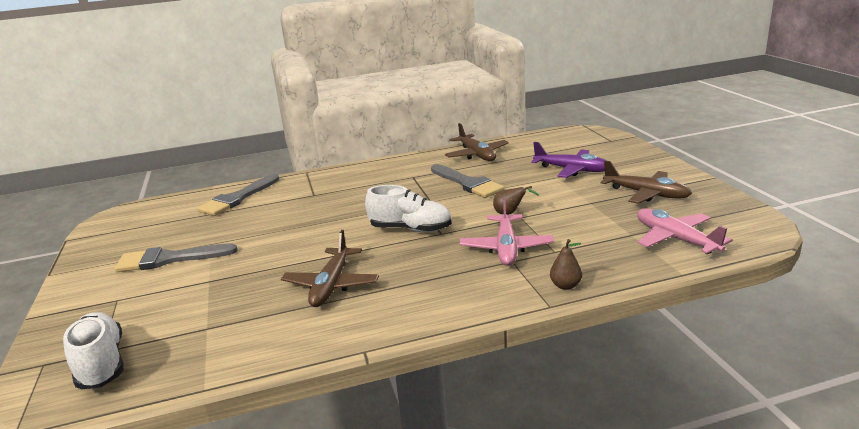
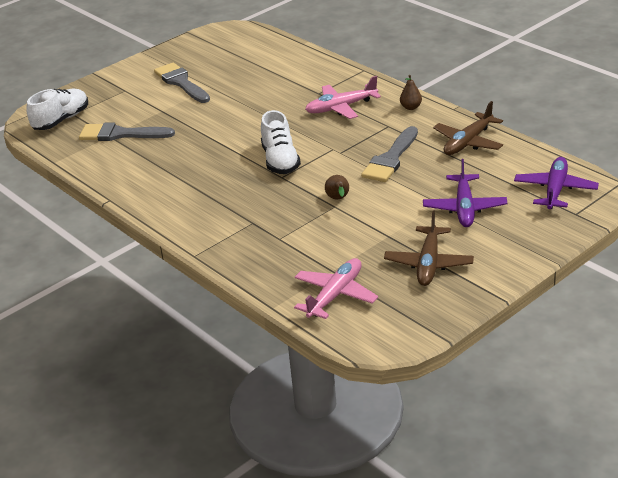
camera: 65 degrees right, 10 degrees up
grey brush [197,174,279,216] -> grey brush moved to [79,123,175,141]
brown plane [281,230,379,307] -> none
pink plane [460,197,554,266] -> pink plane moved to [305,76,381,119]
brown pear [550,239,582,290] -> brown pear moved to [400,75,422,110]
none -> purple plane [514,157,599,209]

